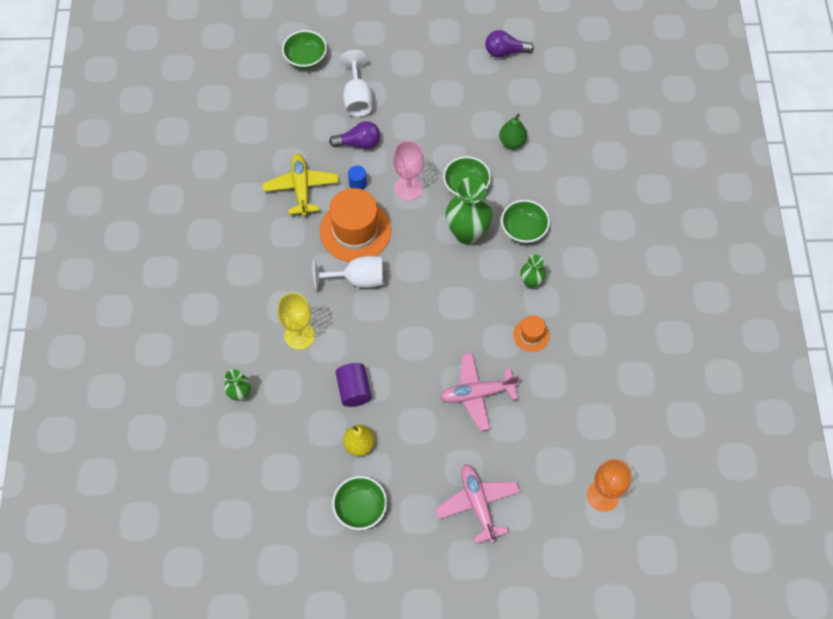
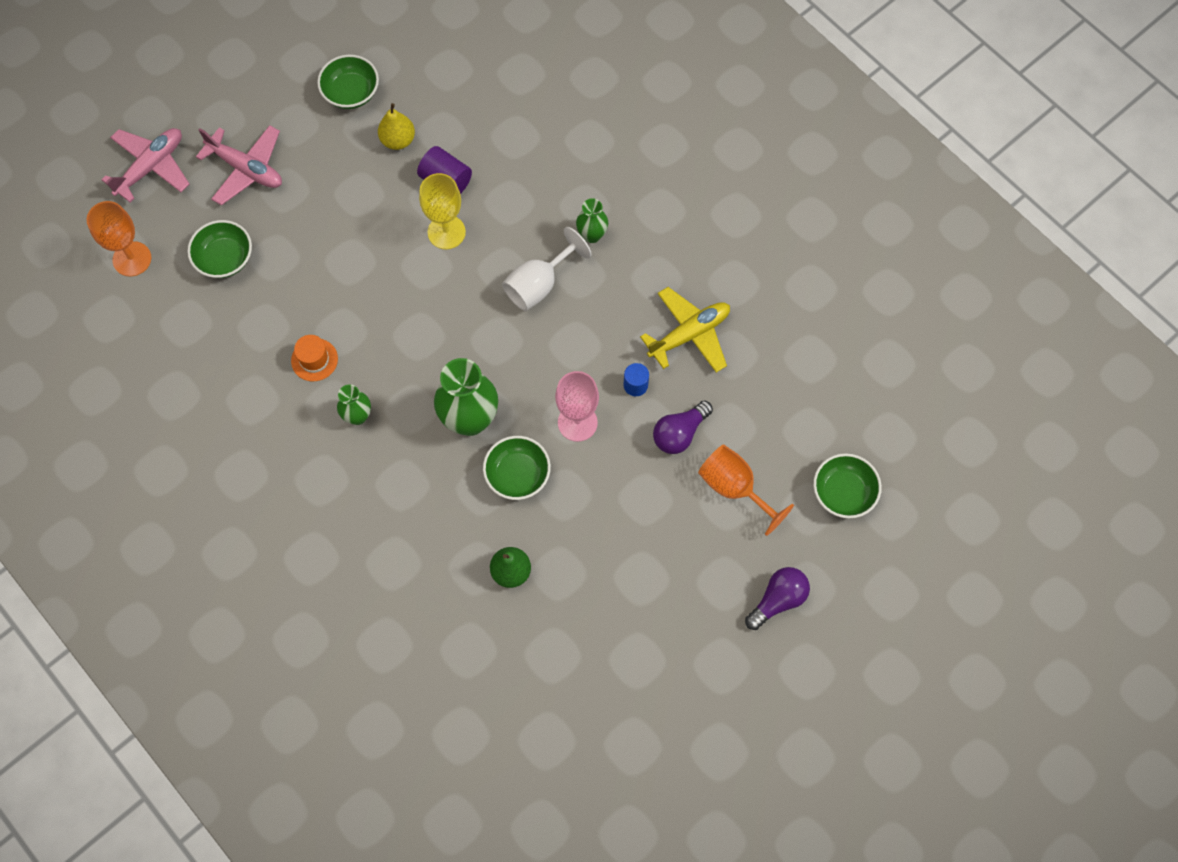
camera: 140 degrees right, 5 degrees up
green vase [224,369,251,401] -> green vase moved to [576,198,608,243]
yellow plane [263,154,339,216] -> yellow plane turned 75 degrees counterclockwise [640,287,730,373]
yellow goblet [277,293,315,350] -> yellow goblet moved to [419,173,466,249]
orange hat [320,188,391,262] -> none
white goblet [340,50,373,117] -> orange goblet [698,445,794,536]
pink plane [440,353,519,431] -> pink plane moved to [102,128,189,202]
purple light bulb [485,30,534,57] -> purple light bulb moved to [745,567,810,630]
green bowl [501,200,550,243] -> green bowl moved to [187,220,252,278]

